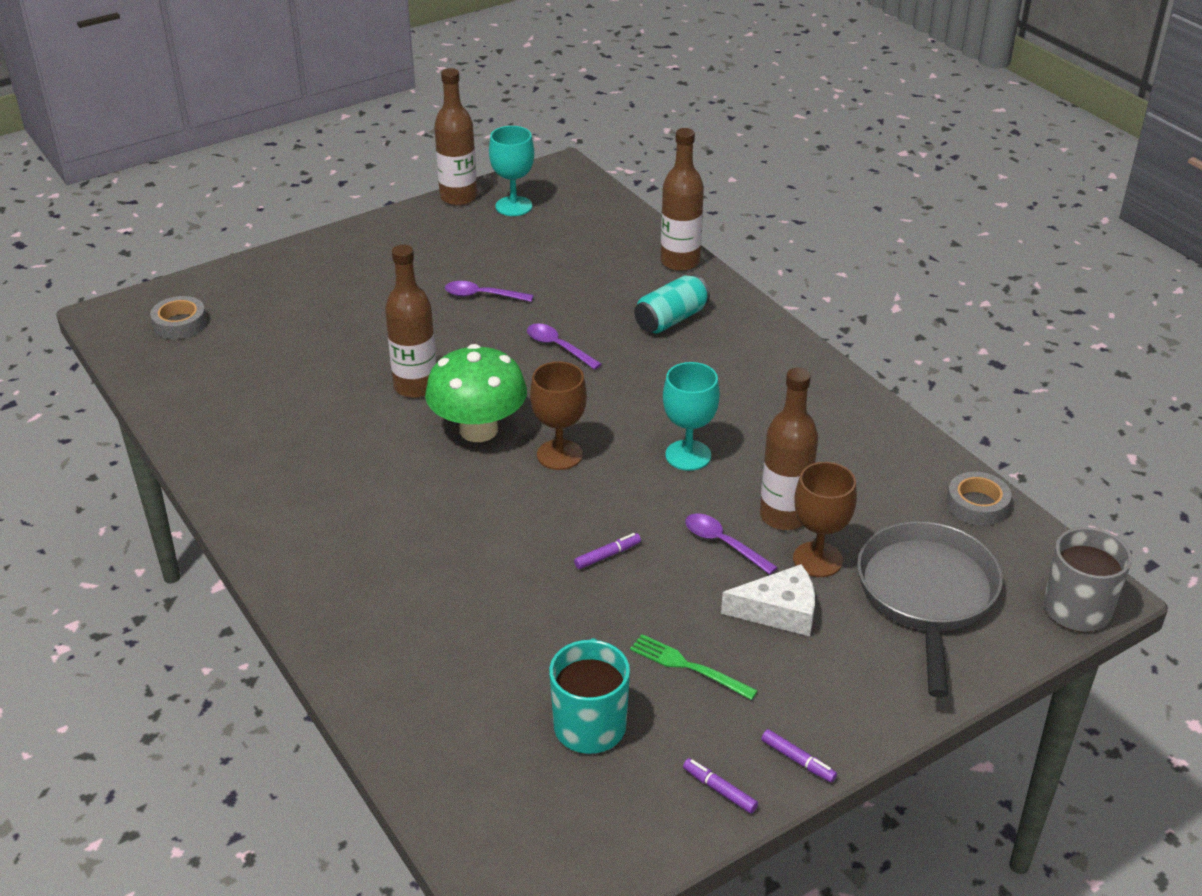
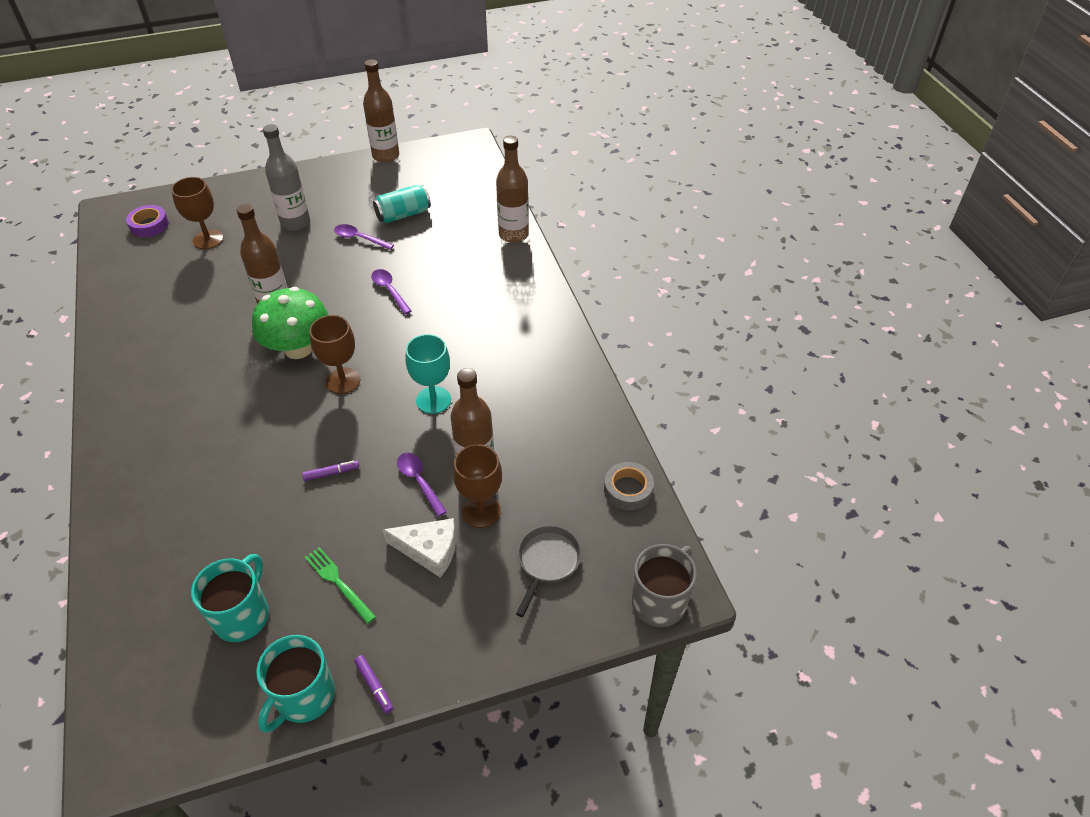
camera: 15 degrees right, 10 degrees up
grey tape [150,296,207,339] -> purple tape [126,205,169,237]
turquoise goblet [489,126,534,216] -> none
turquoise can [634,275,710,333] -> turquoise can moved to [373,185,431,223]
purple marker [683,758,758,813] -> turquoise mug [256,635,335,733]
grey pan [857,521,1003,698] -> grey pan [516,525,582,617], size x0.56
none -> brown goblet [171,177,223,249]
none -> grey bottle [263,124,310,231]

